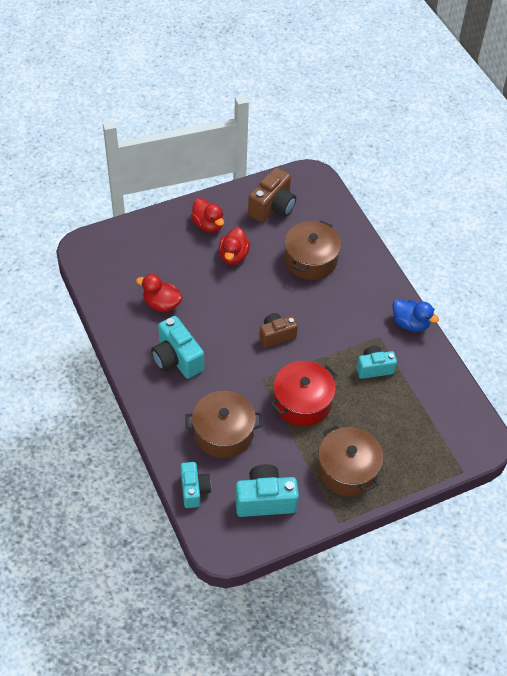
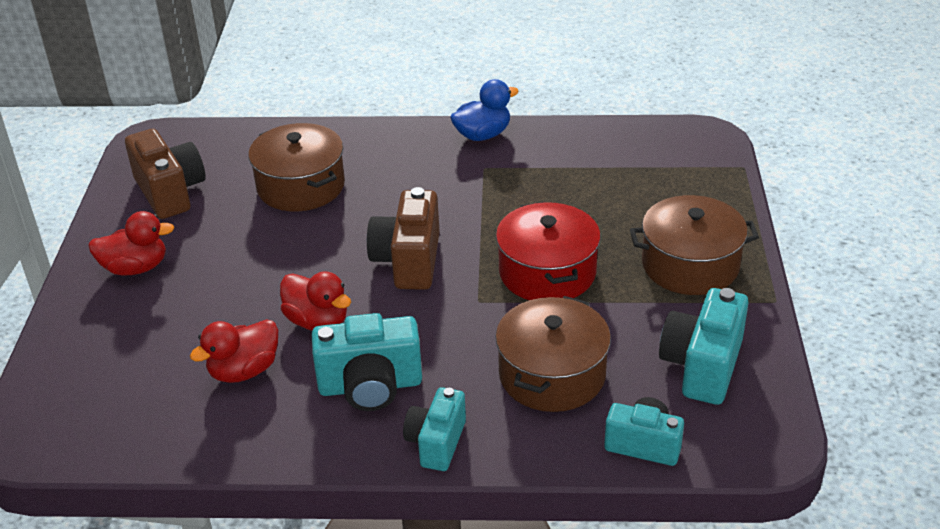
camera: 60 degrees left, 15 degrees down
red duck [219,227,250,265] -> red duck moved to [280,271,351,331]
brown camera [259,313,298,347] -> brown camera [367,187,439,290], size x1.50
turquoise camera [357,346,397,379] -> turquoise camera moved to [403,387,466,471]

